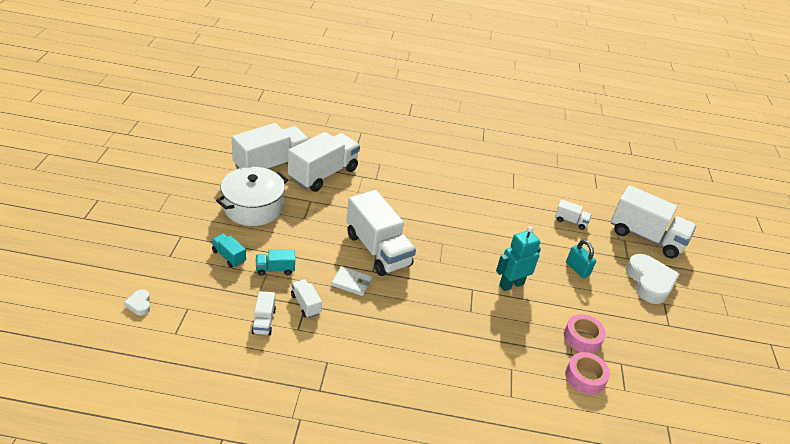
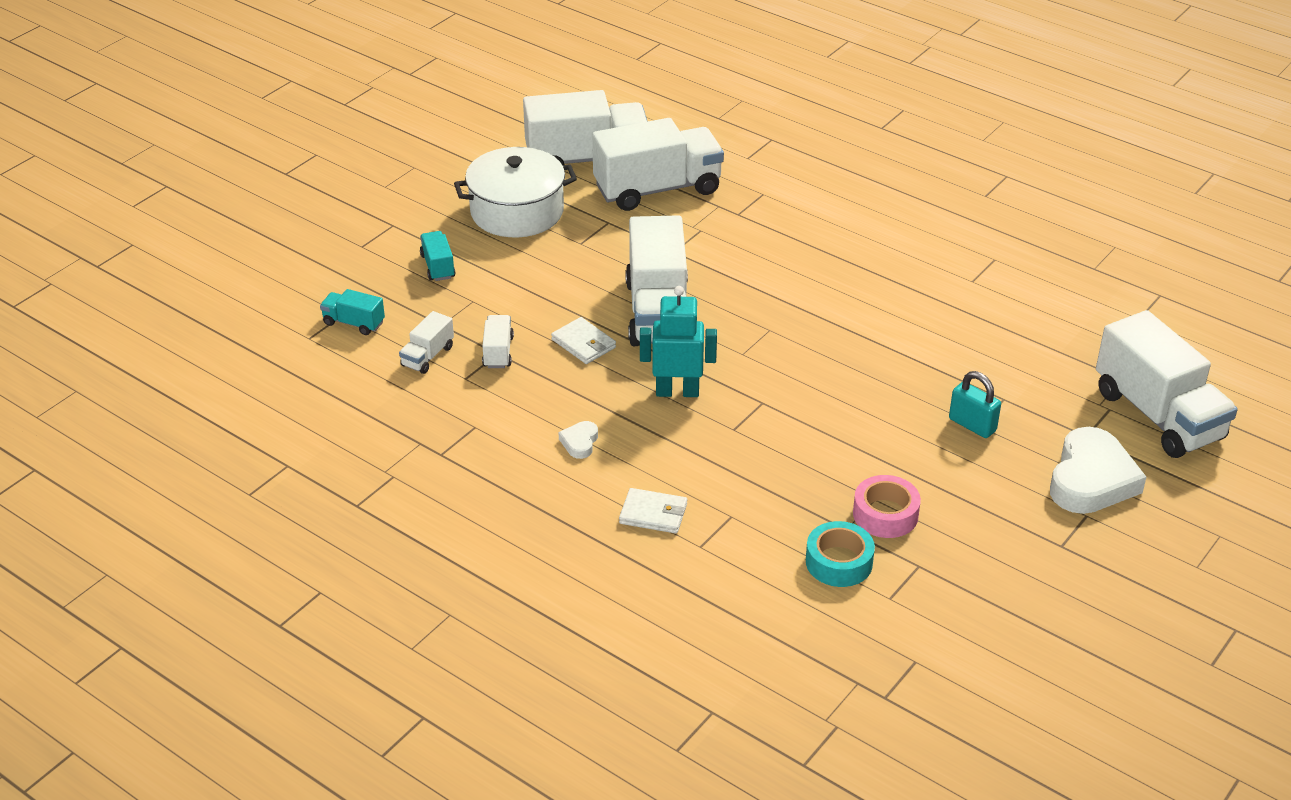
camera: 35 degrees right, 0 degrees up
white heart [124,289,150,315] -> white heart moved to [559,421,598,459]
turquoise truck [256,250,295,276] -> turquoise truck moved to [320,289,385,335]
turquoise robot [496,226,541,291] -> turquoise robot moved to [640,286,717,397]
white truck [555,199,591,230] -> none
pink tape [565,352,610,395] -> turquoise tape [806,521,875,587]
turquoise padlock [566,240,596,278] -> turquoise padlock turned 45 degrees counterclockwise [949,371,1001,438]
none -> white wallet [619,488,687,534]

